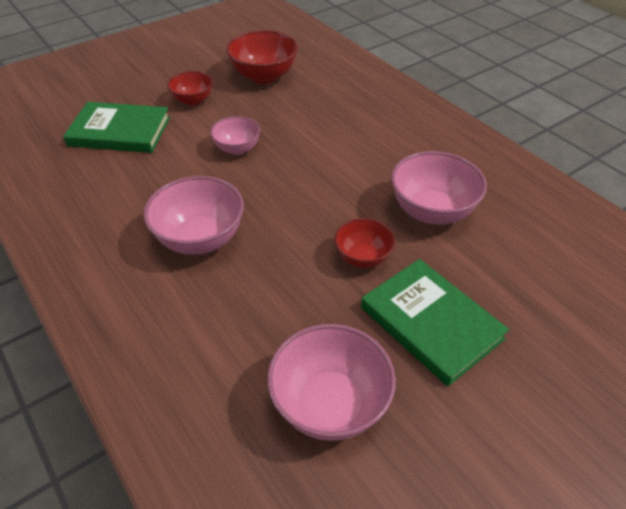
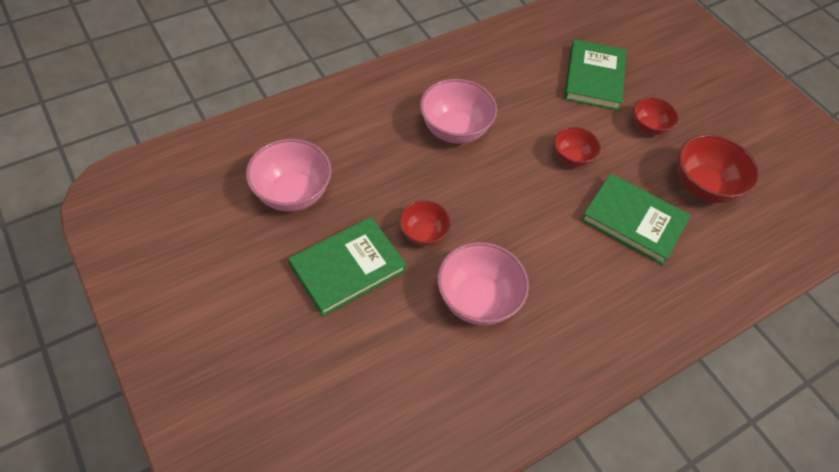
camera: 90 degrees right, 10 degrees up
pink bowl [210,116,260,155] -> red bowl [554,127,601,167]
none -> green book [581,173,691,265]

